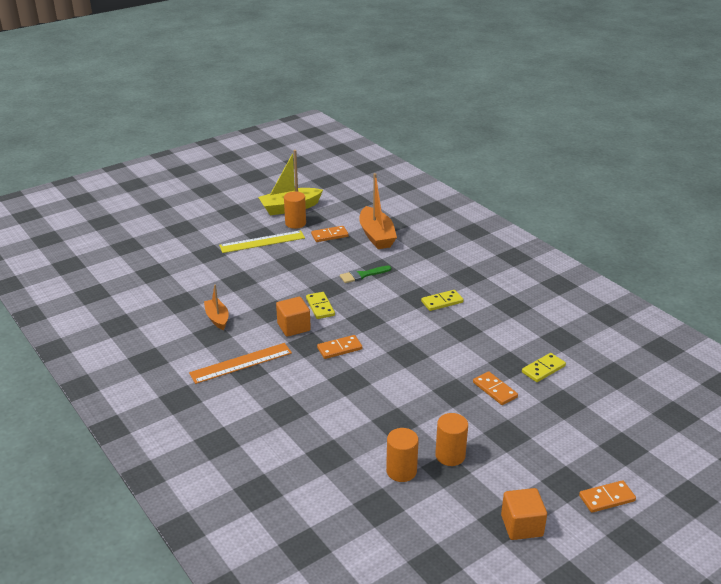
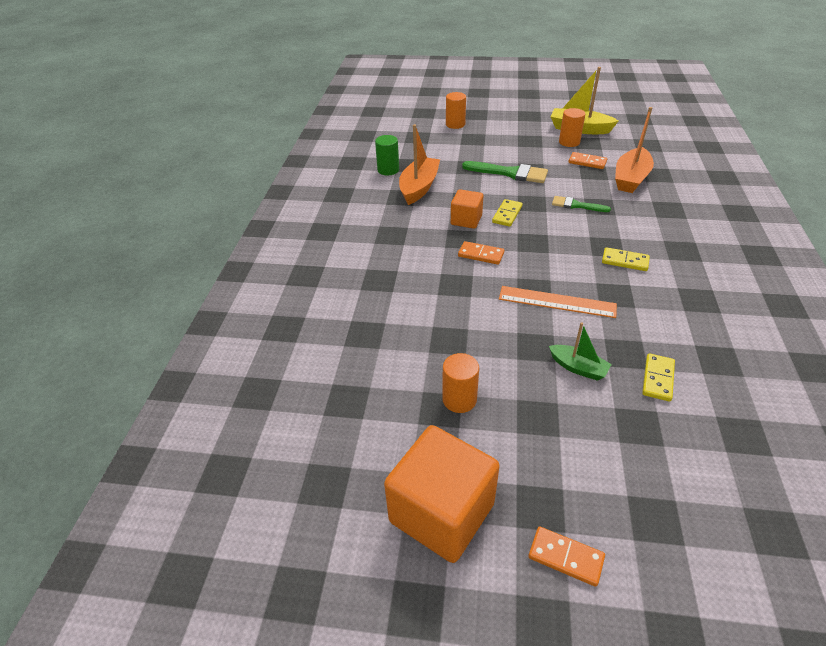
camera: 45 degrees right, 10 degrees up
orange ruler [189,343,292,384] -> orange ruler moved to [499,286,617,318]
orange boat [204,285,229,330] -> orange boat [399,124,440,205], size x1.70
yellow ruler [219,230,305,253] -> none
orange cylinder [386,428,419,482] -> orange cylinder moved to [446,92,466,129]
orange domino [473,371,518,405] -> green boat [549,322,612,381]
orange cube [501,488,547,540] -> orange cube [384,425,500,563], size x1.84
yellow domino [522,353,566,382] -> yellow domino turned 75 degrees counterclockwise [642,353,675,402]
none -> green cylinder [375,135,399,175]
none -> green brush [462,161,548,183]

